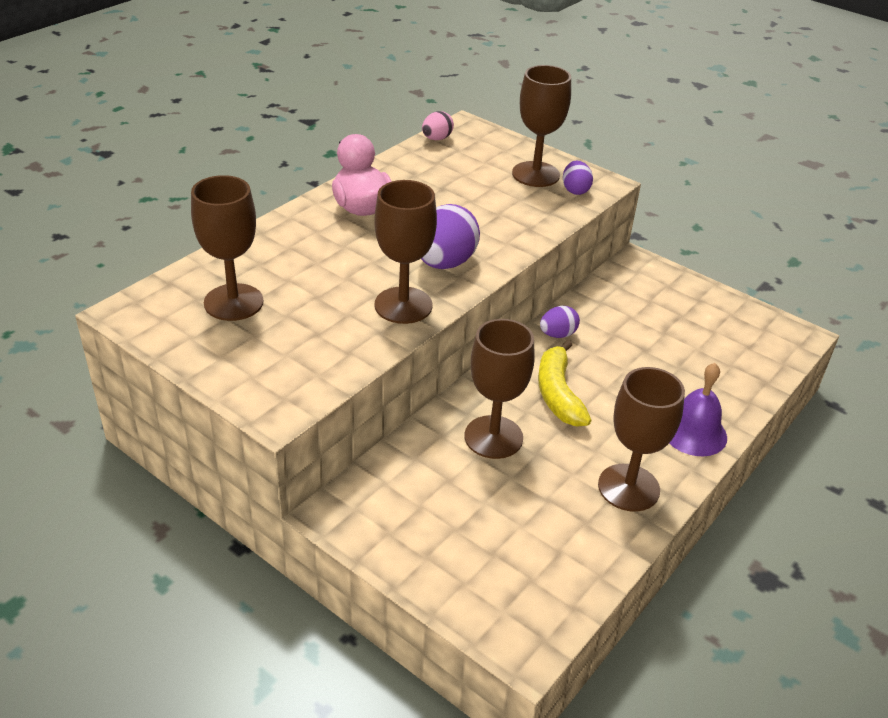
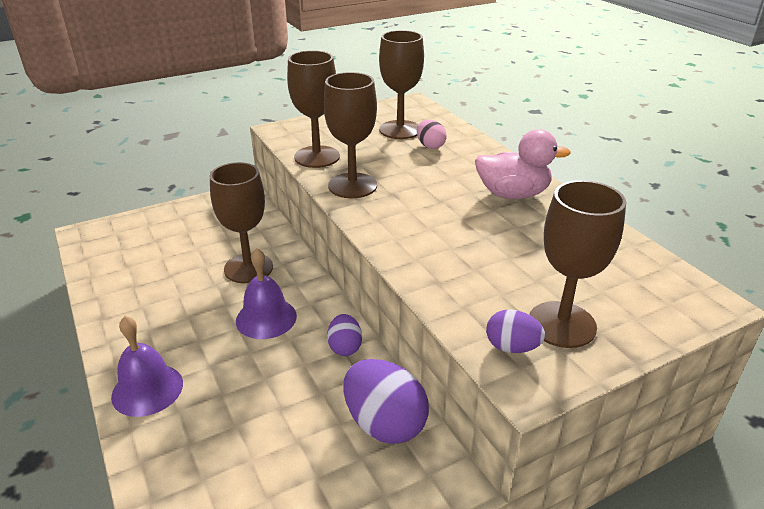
camera: 115 degrees right, 5 degrees down
purple egg [421,204,480,269] -> purple egg moved to [343,359,429,444]
pink egg [422,111,454,140] -> pink egg moved to [417,119,447,149]
yellow banana [538,340,592,427] -> purple bell [236,248,297,339]
brown goblet [598,367,685,512] -> brown goblet moved to [287,50,340,168]

